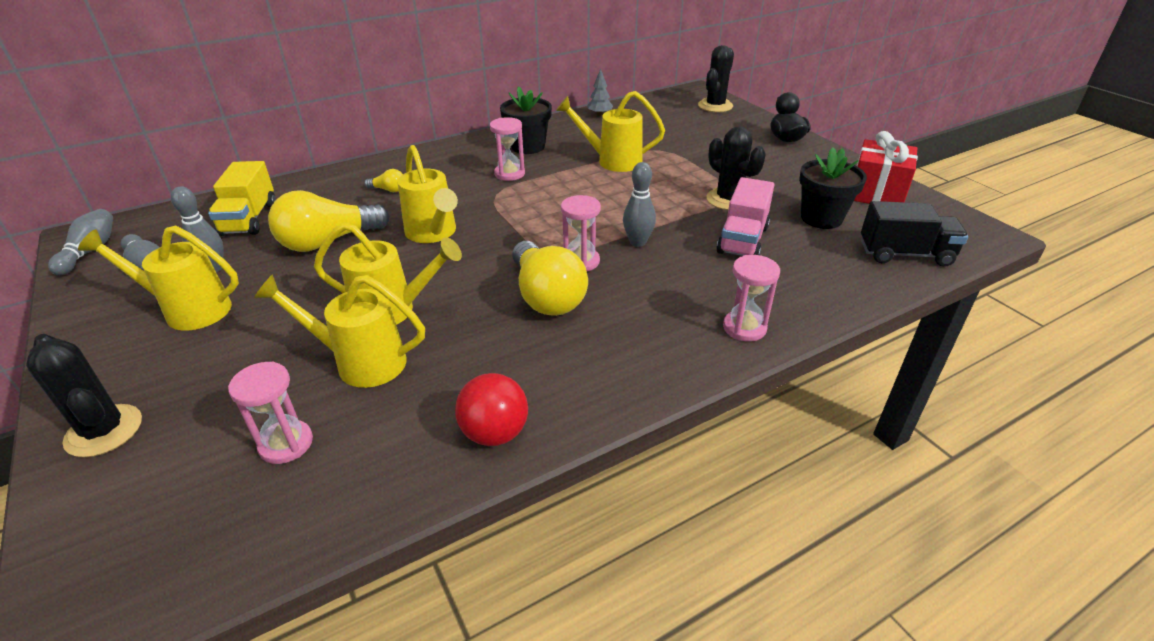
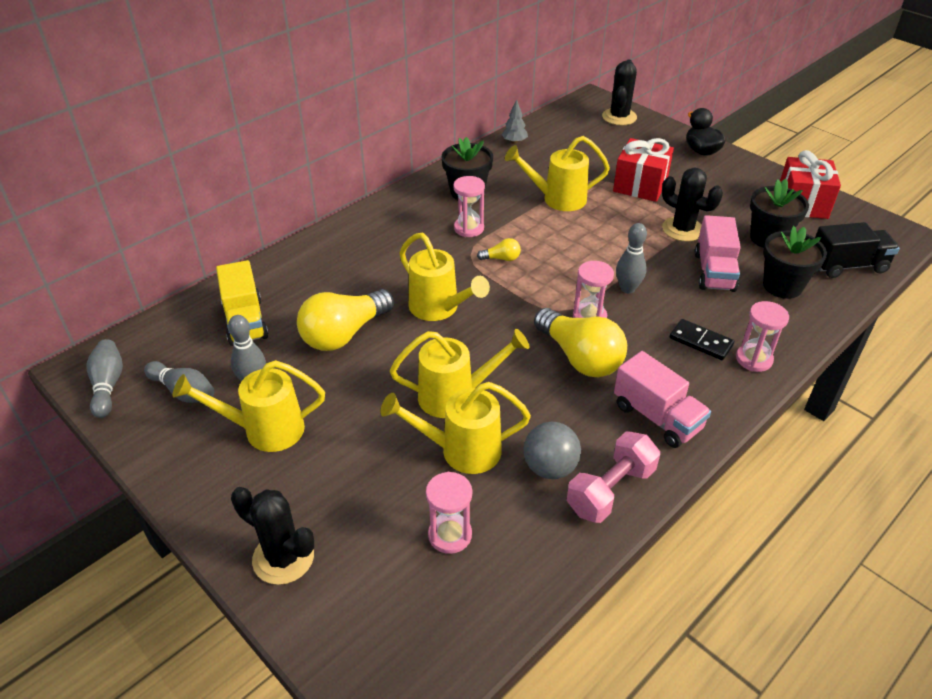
camera: 15 degrees left, 5 degrees up
yellow light bulb [364,169,403,192] -> yellow light bulb moved to [477,238,521,261]
red ball [455,373,528,446] -> pink dumbbell [566,431,660,523]
none -> grey ball [524,422,581,479]
none -> red gift [613,138,674,202]
none -> pink truck [614,351,711,448]
none -> black domino [670,319,734,360]
none -> black flower pot [763,226,827,299]

